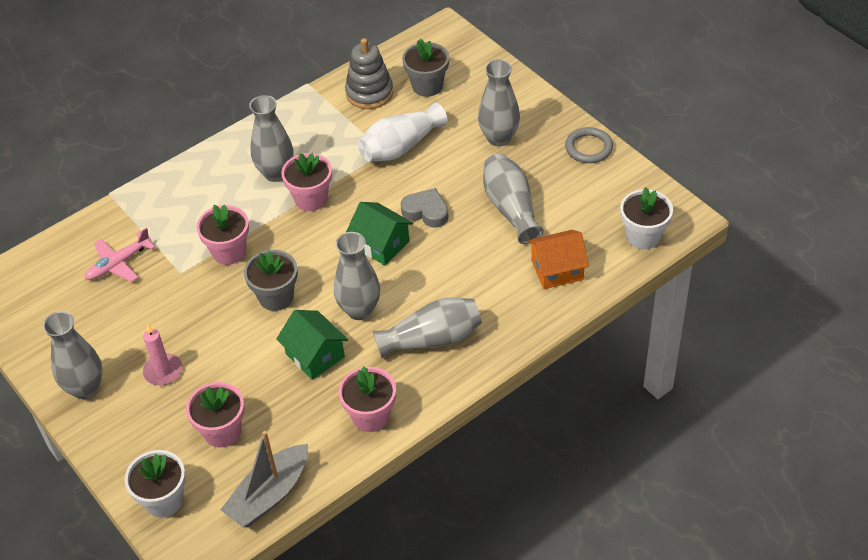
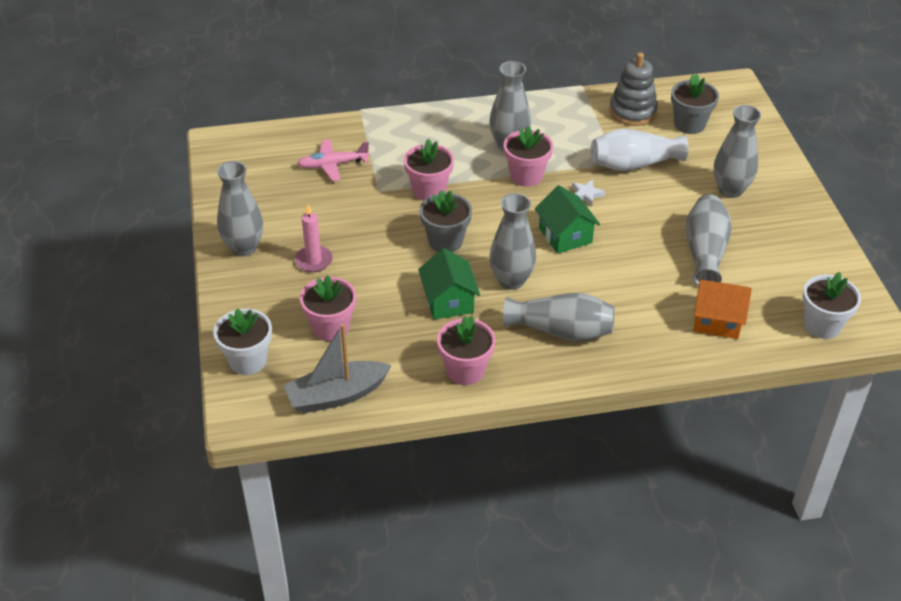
camera: 25 degrees right, 5 degrees down
grey heart [401,188,449,228] -> none
grey ring [565,127,613,163] -> none
none -> white star [572,179,605,206]

